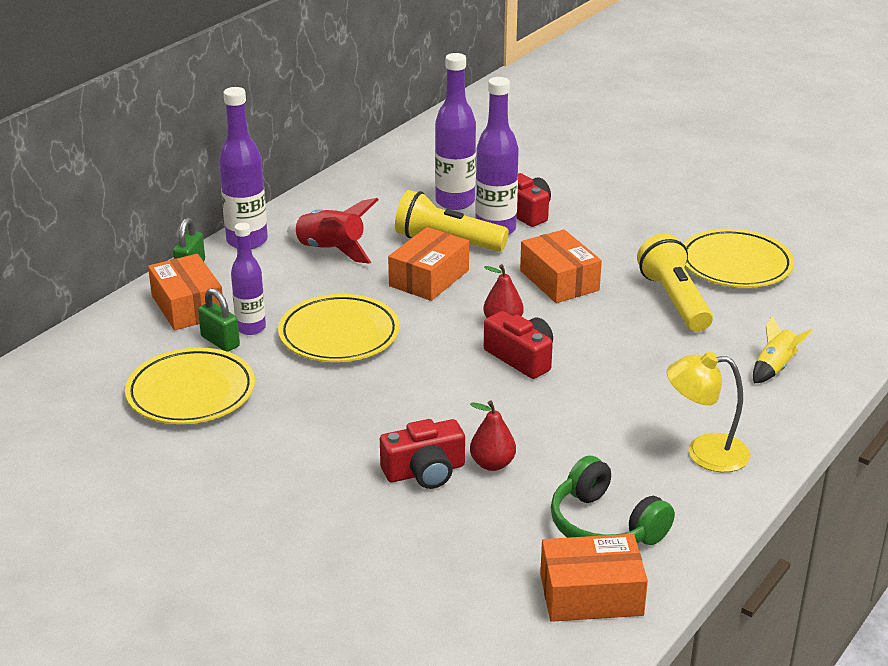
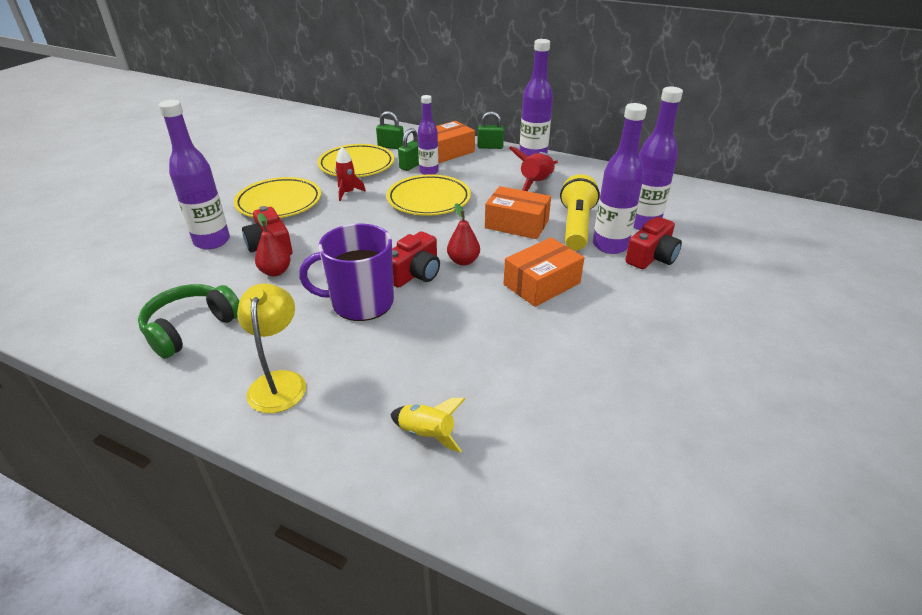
camera: 80 degrees right, 5 degrees up
orange box [540,534,648,622] -> none
yellow flashlight [637,233,713,332] -> none
yellow plate [683,229,794,288] -> yellow plate moved to [234,177,321,218]
none -> purple bottle [159,100,230,250]
none -> purple mug [299,224,394,321]
none -> red rocket [335,147,366,201]
none -> green padlock [376,111,404,149]

